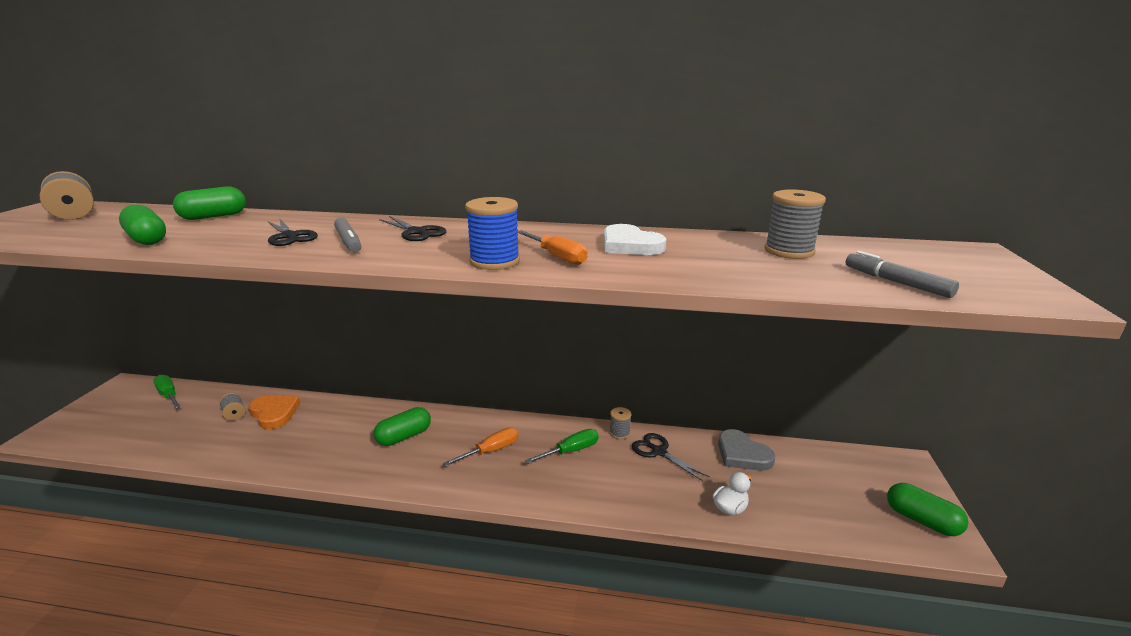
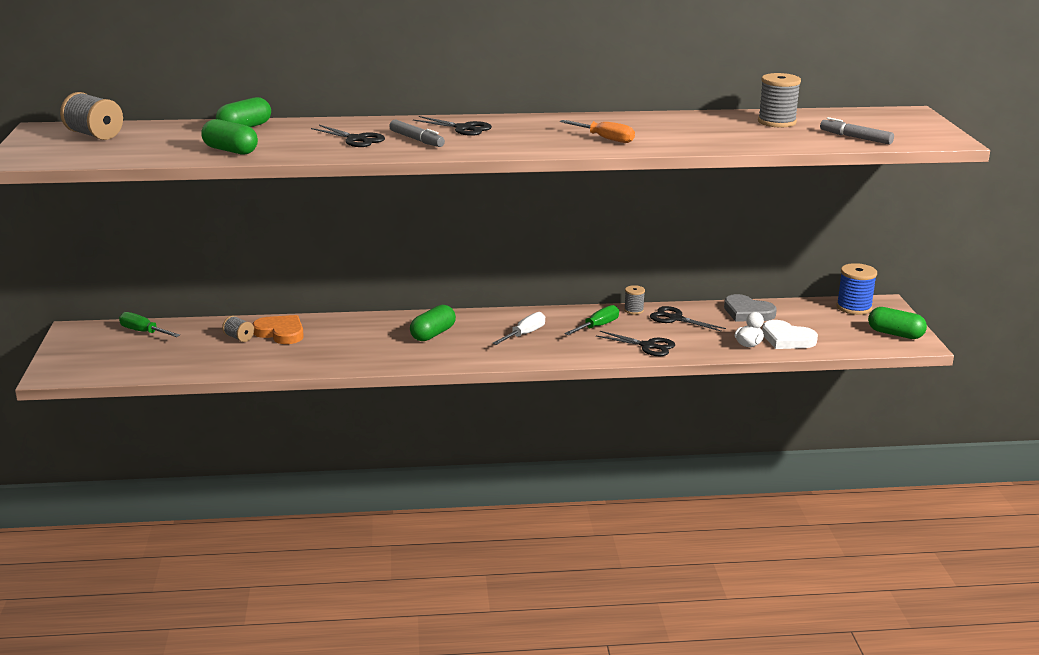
camera: 15 degrees left, 0 degrees up
orange screwdriver [443,427,518,466] -> white screwdriver [493,312,545,345]
blue spool [465,197,520,270] -> blue spool moved to [836,263,877,315]
white heart [604,224,666,255] -> white heart moved to [762,320,818,349]
none -> black scissors [596,331,675,356]

